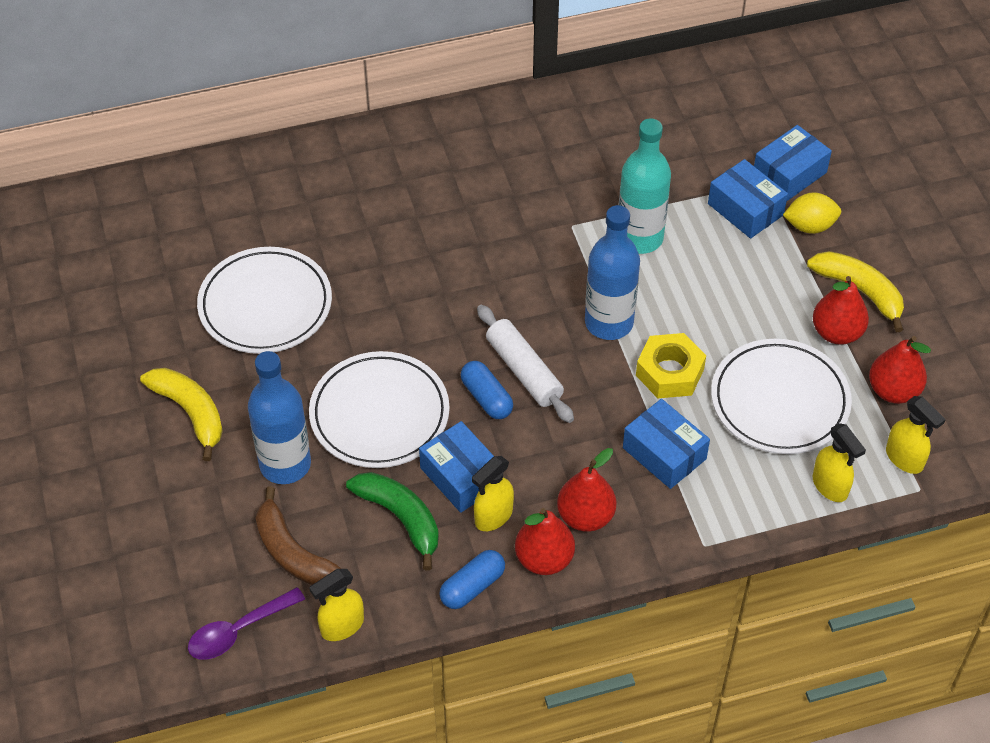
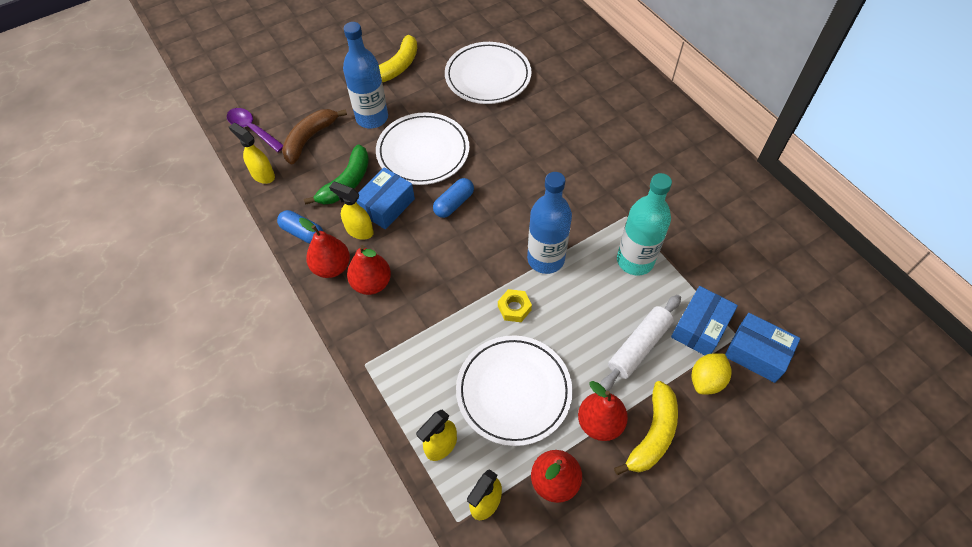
camera: 75 degrees right, 5 degrees up
white rolling pin [477,305,574,423] -> white rolling pin moved to [600,295,681,391]
blue box [623,399,710,489] -> none
yellow nut [636,333,706,398] -> yellow nut [498,289,532,322], size x0.62
yellow lemon [783,193,841,234] -> yellow lemon turned 60 degrees clockwise [692,353,732,394]

